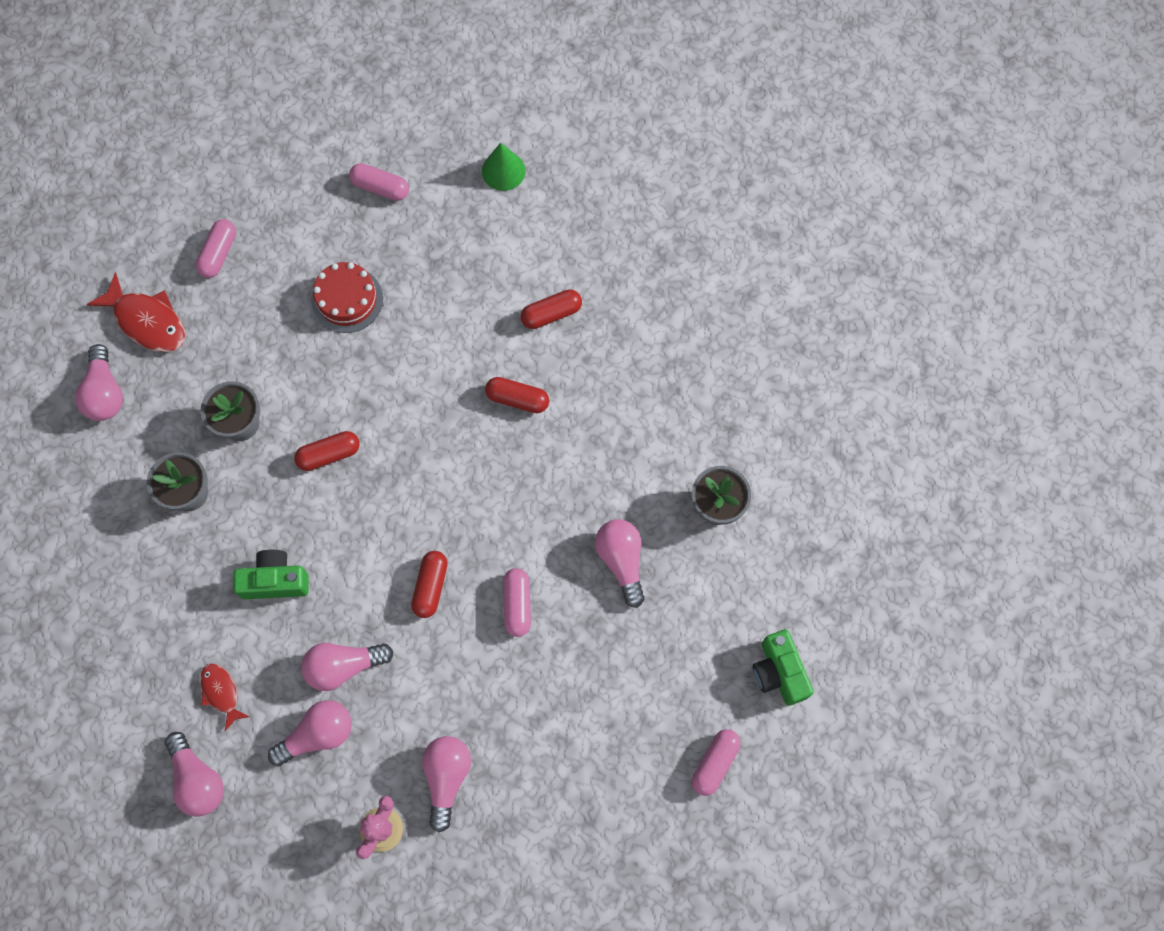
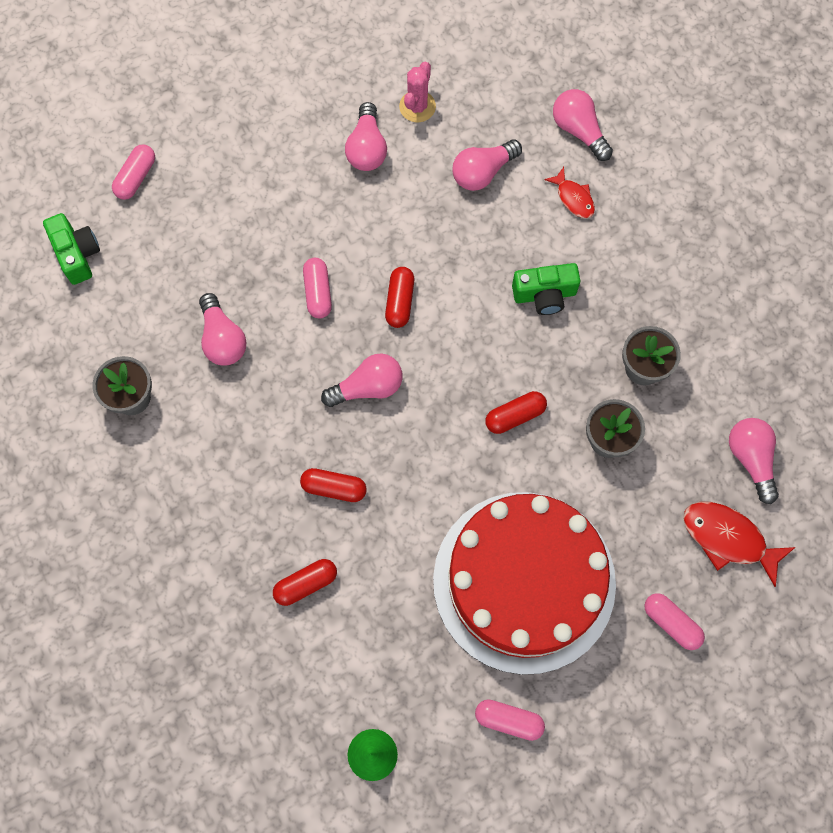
camera: 175 degrees right, 0 degrees up
pink capsule [195,219,236,278] -> pink capsule turned 60 degrees counterclockwise [644,593,705,650]
pink light bulb [301,643,394,691] -> pink light bulb moved to [321,353,402,407]
red cake [311,262,383,333] -> red cake [433,492,616,675], size x2.39

